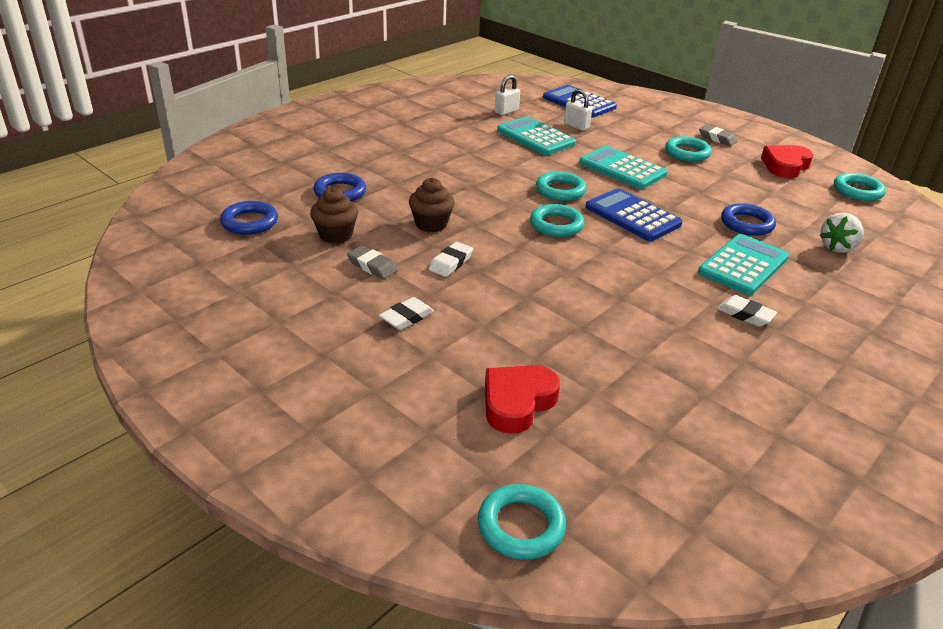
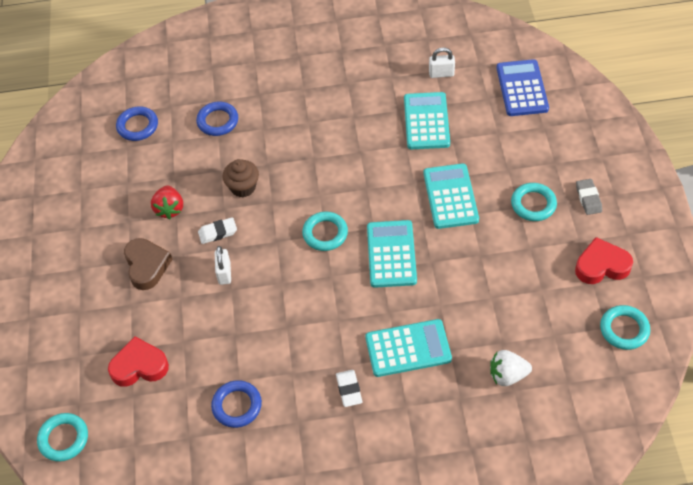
camera: 45 degrees right, 20 degrees up
brown cupcake [310,187,358,244] -> none
grey eraser [347,245,398,279] -> red strawberry [151,185,183,219]
white eraser [379,297,434,330] -> brown heart [124,238,173,290]
turquoise ring [536,171,587,201] -> none
white padlock [564,88,592,131] -> white padlock moved to [215,246,231,285]
blue calculator [585,188,682,241] -> turquoise calculator [367,220,417,288]
blue ring [721,203,776,236] -> blue ring moved to [211,380,262,428]

